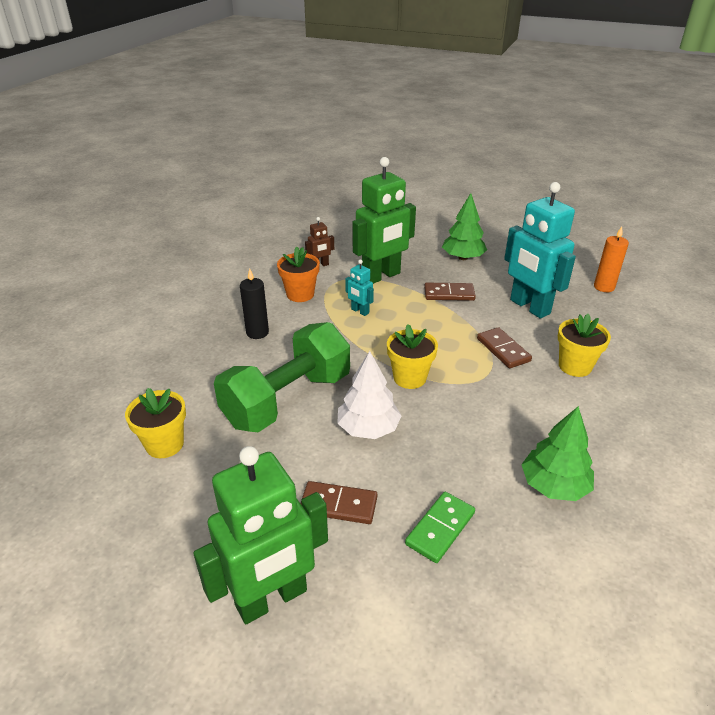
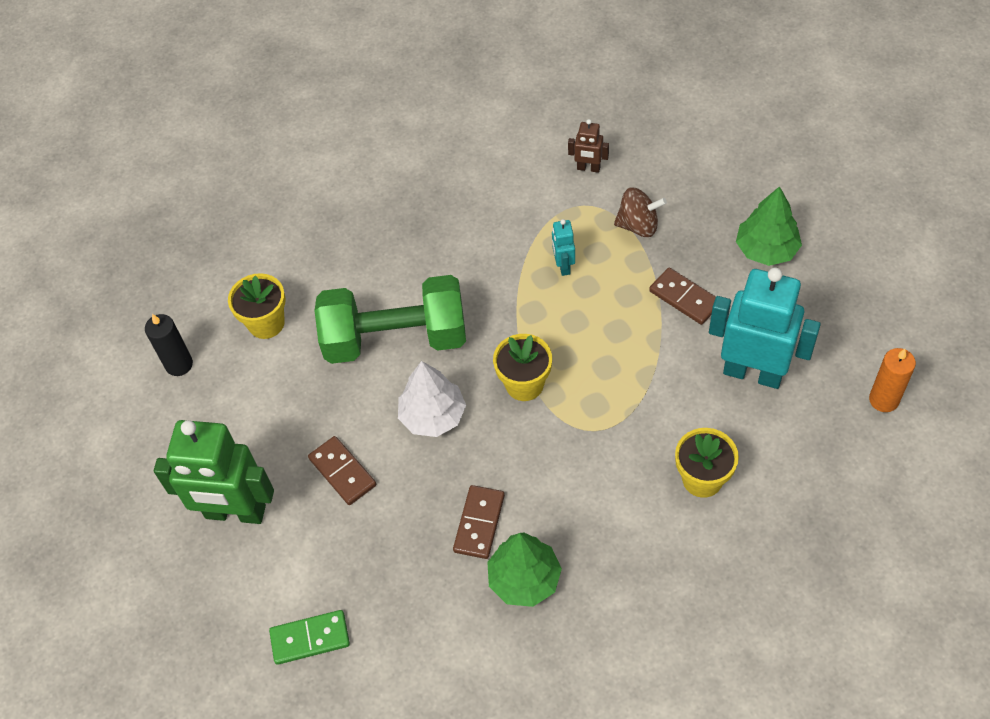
camera: 45 degrees right, 20 degrees up
black candle [240,268,269,339] -> black candle moved to [145,314,193,376]
orange flower pot [277,247,320,302] -> none
green robot [352,157,416,284] -> brown spinning top [614,188,667,237]
green domino [405,492,475,563] -> green domino moved to [269,610,350,665]
brown domino [477,327,532,368] -> brown domino moved to [453,485,505,559]
turquoise robot [504,182,576,319] -> turquoise robot turned 105 degrees clockwise [709,268,821,389]

